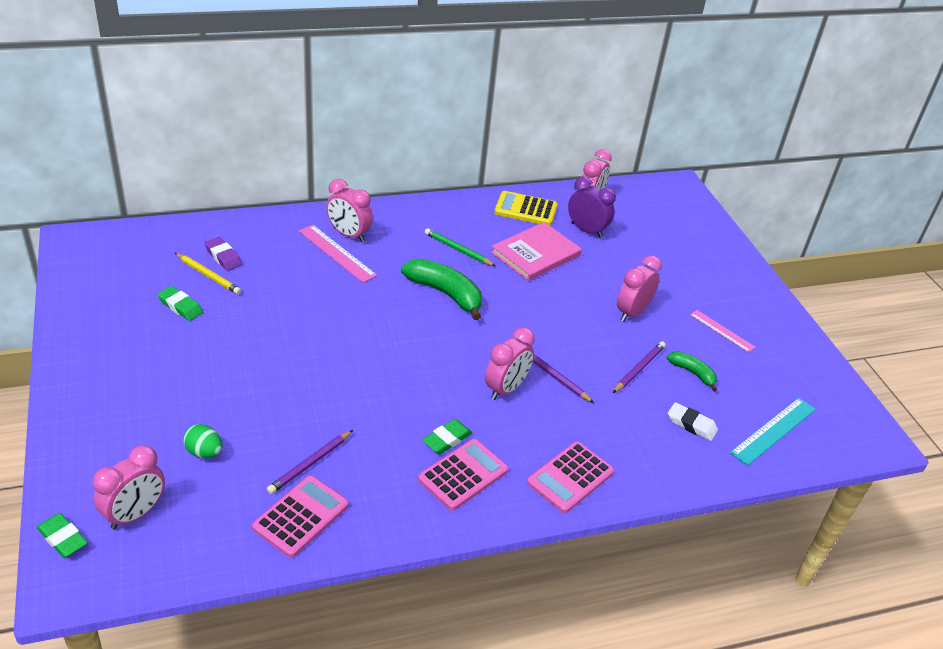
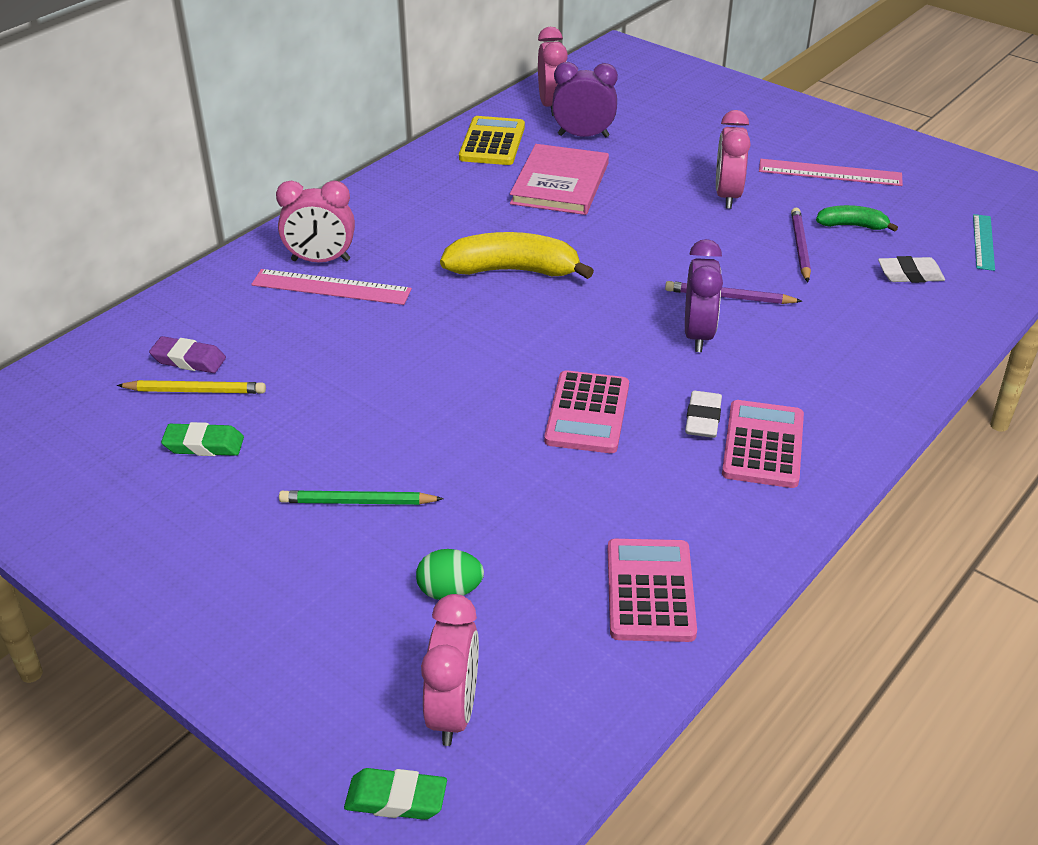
camera: 30 degrees left, 0 degrees up
purple pencil [267,430,353,494] -> none
green banana [401,259,482,320] -> yellow banana [440,232,594,279]
green eraser [422,419,472,454] -> white eraser [685,391,722,438]
green pencil [425,228,495,266] -> green pencil moved to [279,490,444,505]
pink clock [485,327,535,400] -> purple clock [685,239,723,352]
yellow calculator [494,191,558,226] -> yellow calculator turned 120 degrees clockwise [459,116,525,165]
pink calculator [527,441,614,513] -> pink calculator moved to [544,370,629,453]
pink ruler [690,310,756,353] -> pink ruler [759,159,903,186], size x1.52
turquoise ruler [730,398,816,466] -> turquoise ruler [973,214,995,271], size x0.66

